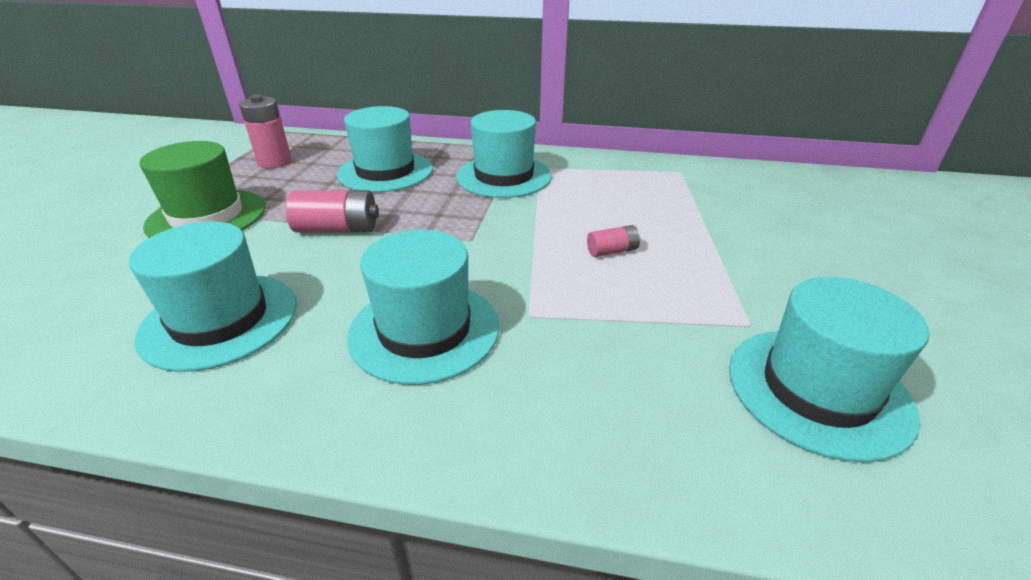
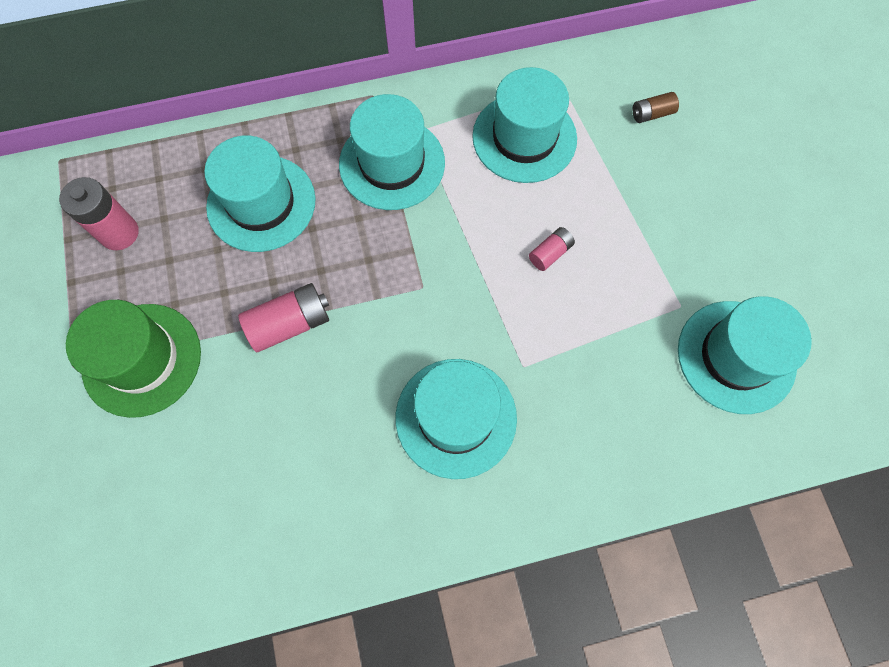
camera: 25 degrees left, 35 degrees up
turquoise hat [129,221,297,372] -> turquoise hat moved to [472,67,577,183]
none -> brown battery [633,92,679,123]

